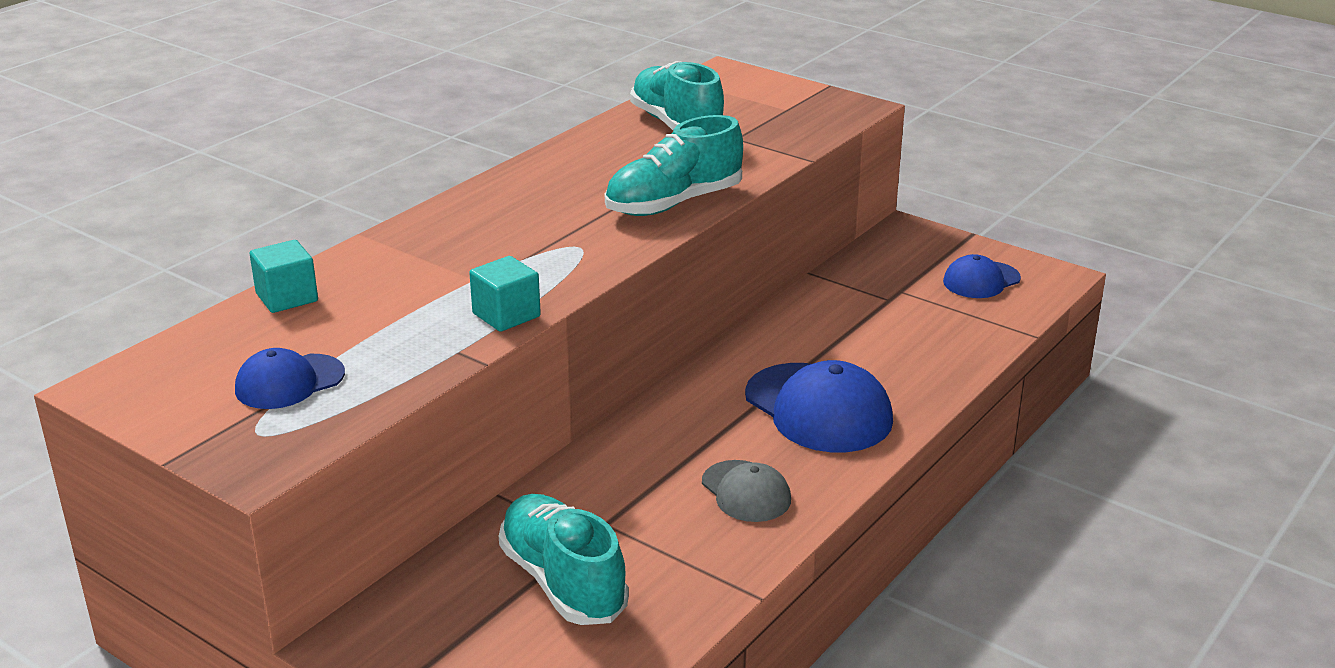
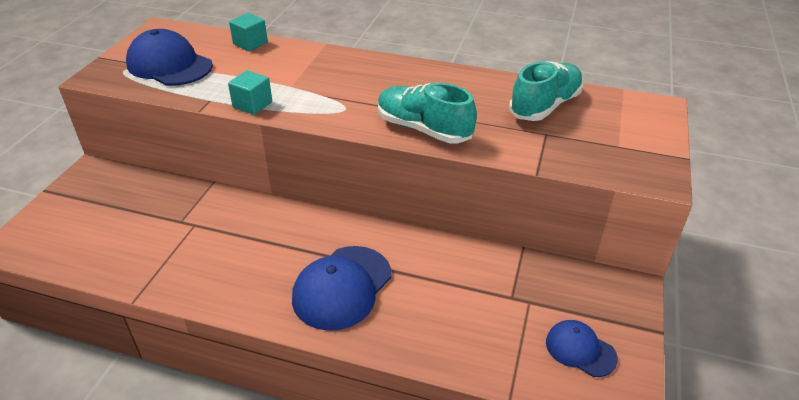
camera: 70 degrees right, 10 degrees up
blue cap [235,348,345,409] -> blue cap [126,29,213,86], size x1.72
turquoise shoe [499,494,629,625] -> none
grey cap [702,460,791,522] -> none

